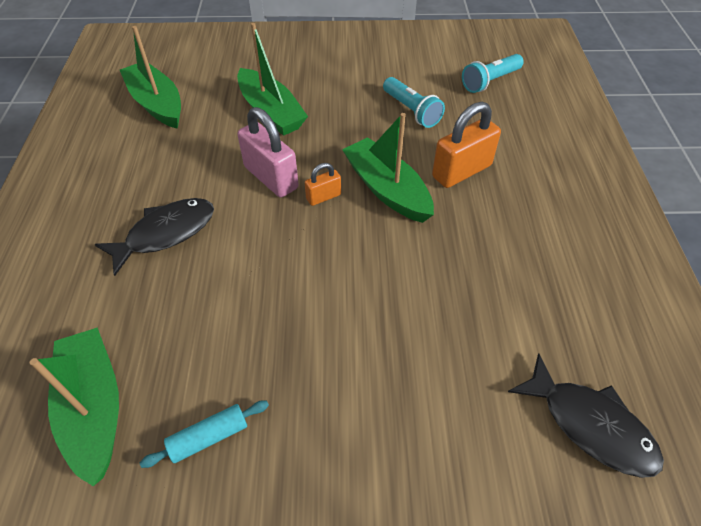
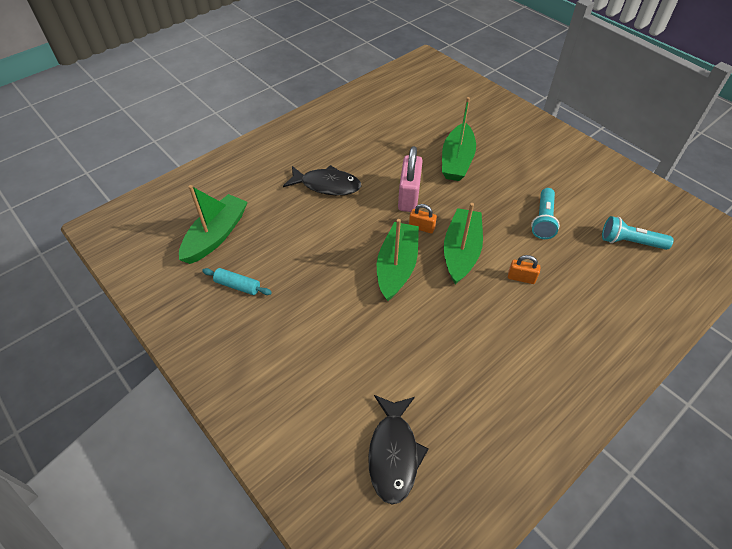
camera: 50 degrees right, 0 degrees up
green boat [120,26,181,129] -> green boat moved to [377,219,419,301]
orange padlock [432,102,501,188] -> orange padlock [508,255,540,284], size x0.53

